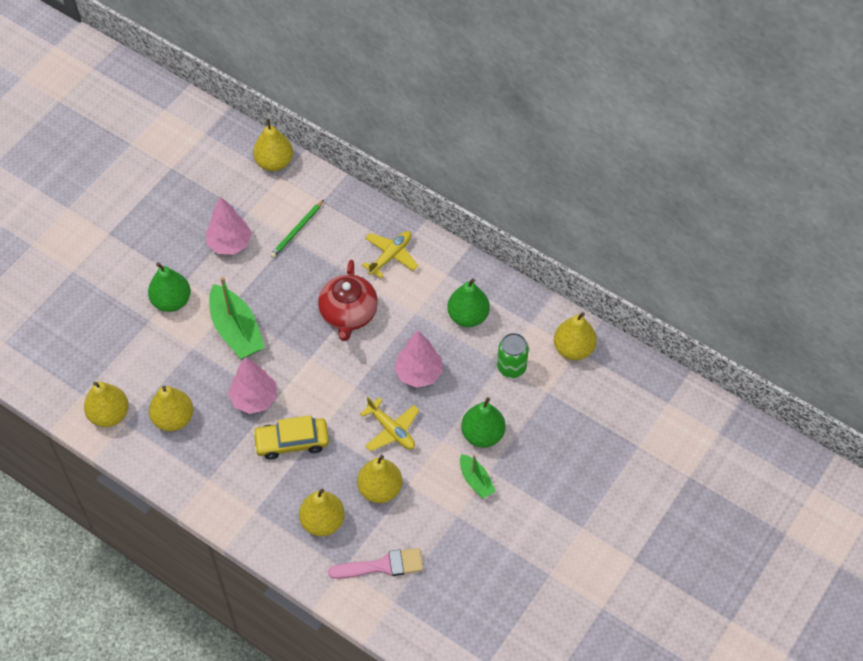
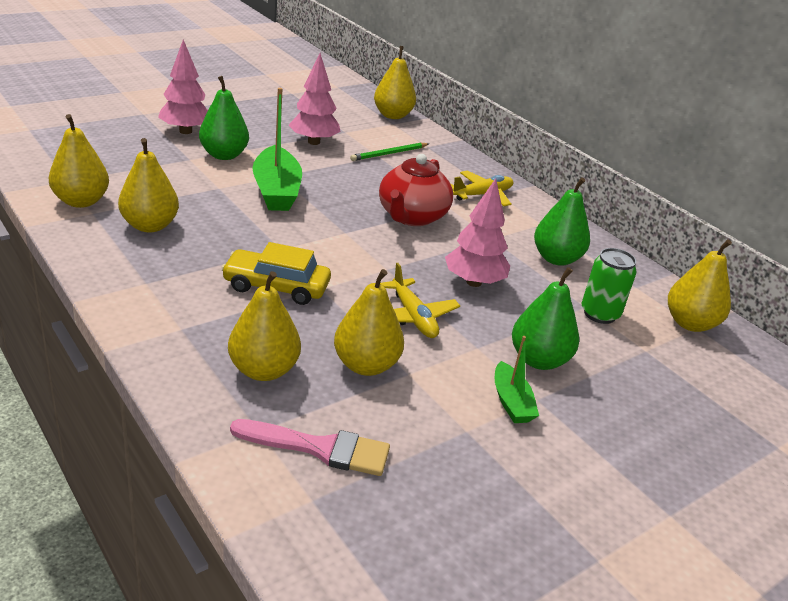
camera: 15 degrees right, 25 degrees down
pink tree [228,357,277,414] -> pink tree moved to [158,40,208,134]

